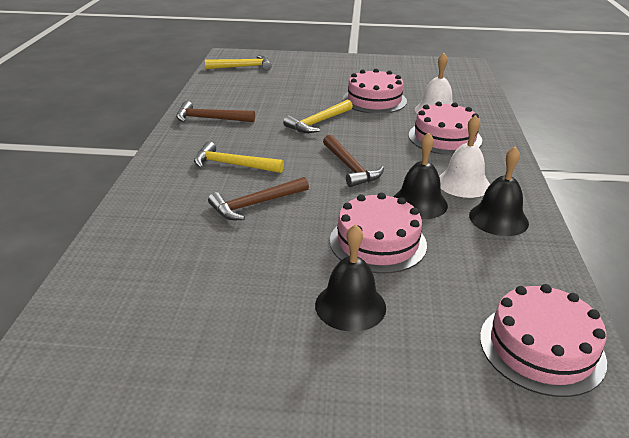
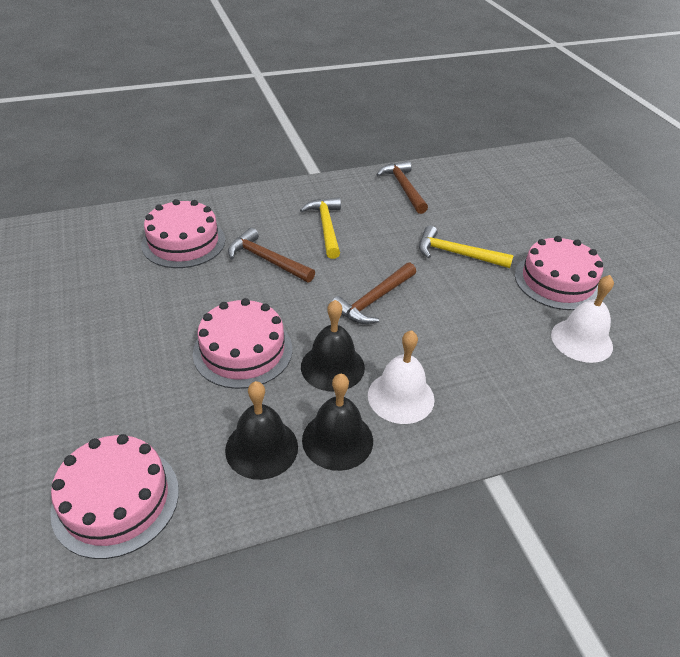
camera: 65 degrees right, 10 degrees up
yellow hammer [205,55,271,71] -> none
black bell [315,224,386,332] -> black bell moved to [225,381,298,480]
pink cake [409,102,482,155] -> pink cake moved to [141,199,225,268]

